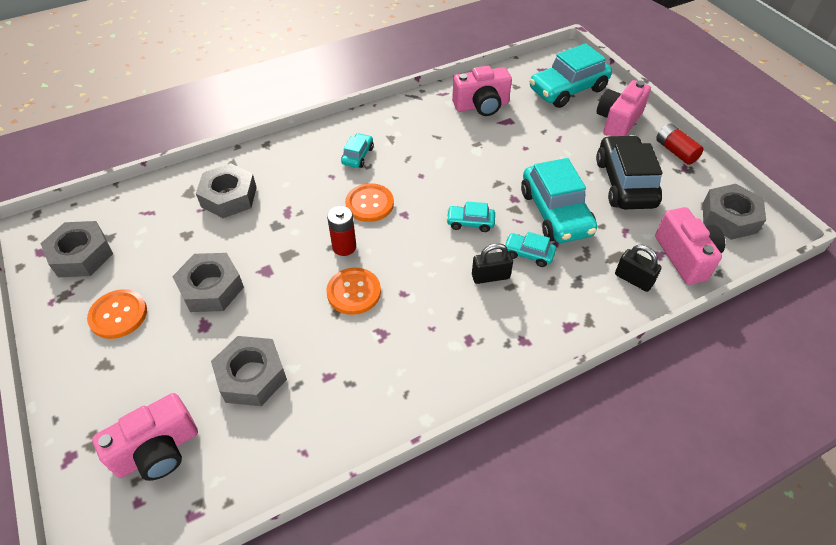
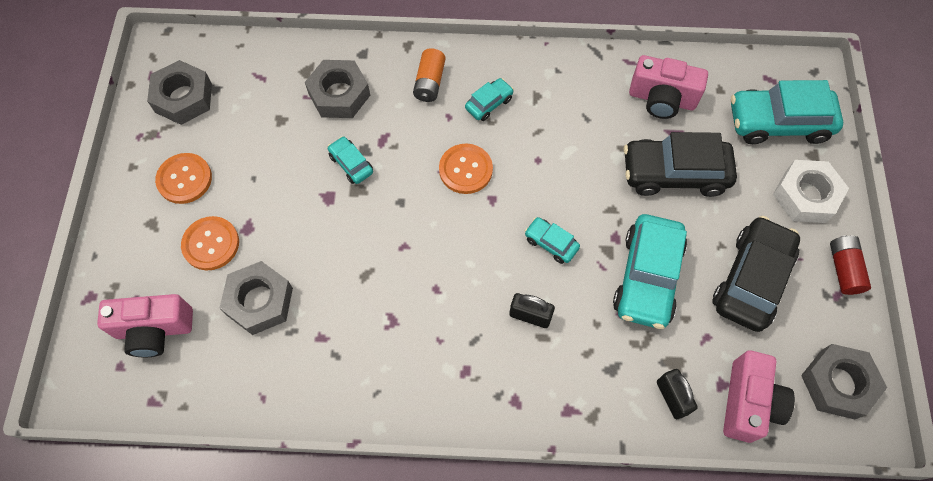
camera: 30 degrees right, 15 degrees up
grey nut [172,253,244,312] -> none
orange button [326,268,381,315] -> orange button moved to [181,216,239,271]
red battery [327,206,356,256] -> none
turquoise car [504,232,556,267] -> turquoise car moved to [328,136,373,184]
pink camera [597,80,651,136] -> white nut [773,160,849,223]
none -> orange battery [413,48,446,102]
none -> black car [624,132,737,197]

